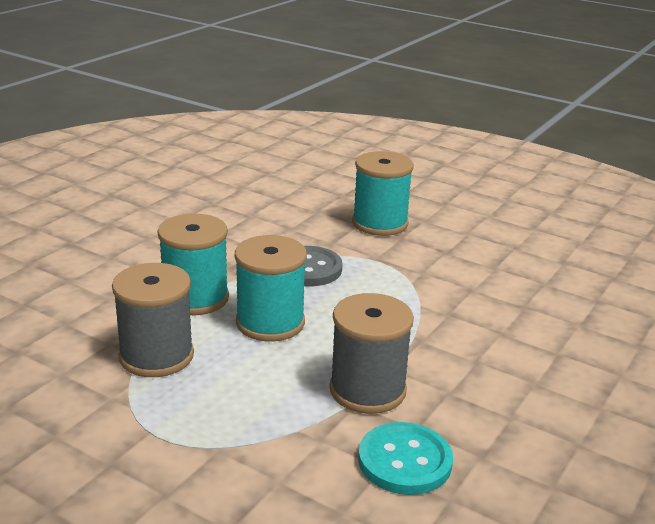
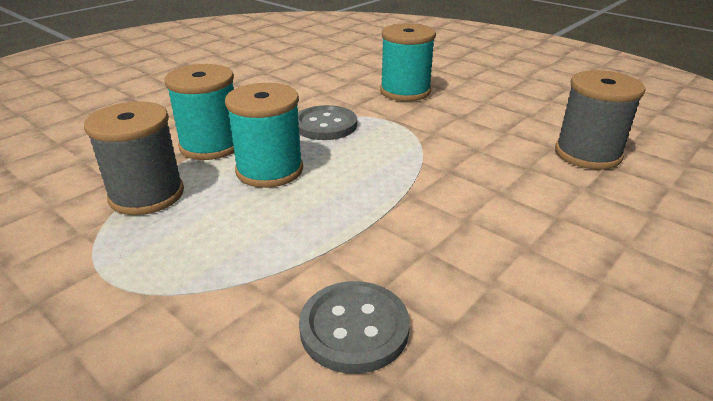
camera: 10 degrees right, 5 degrees up
grey spool [329,293,414,414] -> grey spool moved to [555,70,646,169]
turquoise button [358,422,453,495] -> grey button [299,281,410,374]

